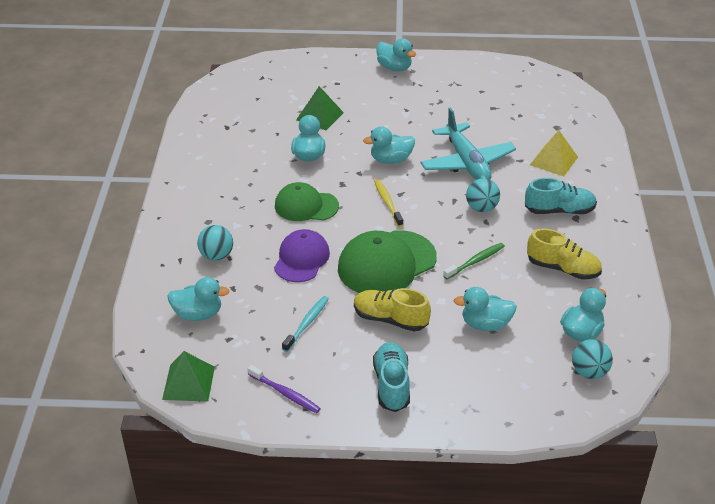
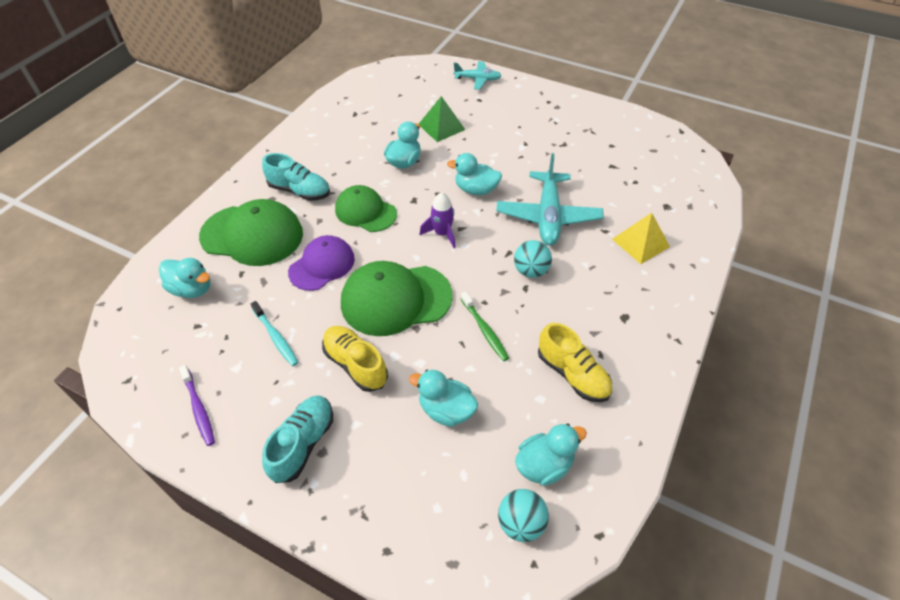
camera: 25 degrees right, 10 degrees up
green pyramid [162,351,215,402] -> none
turquoise ball [197,225,233,261] -> green cap [199,199,303,266]
turquoise toothbrush [282,296,329,352] -> turquoise toothbrush turned 90 degrees clockwise [251,301,298,366]
yellow toothbrush [374,179,403,227] -> purple rocket [420,192,456,248]
turquoise duck [377,38,416,71] -> none
green toothbrush [443,243,505,279] -> green toothbrush turned 75 degrees clockwise [461,292,509,361]
turquoise shoe [525,178,597,214] -> turquoise shoe moved to [262,153,330,201]
none -> turquoise plane [454,61,501,90]

